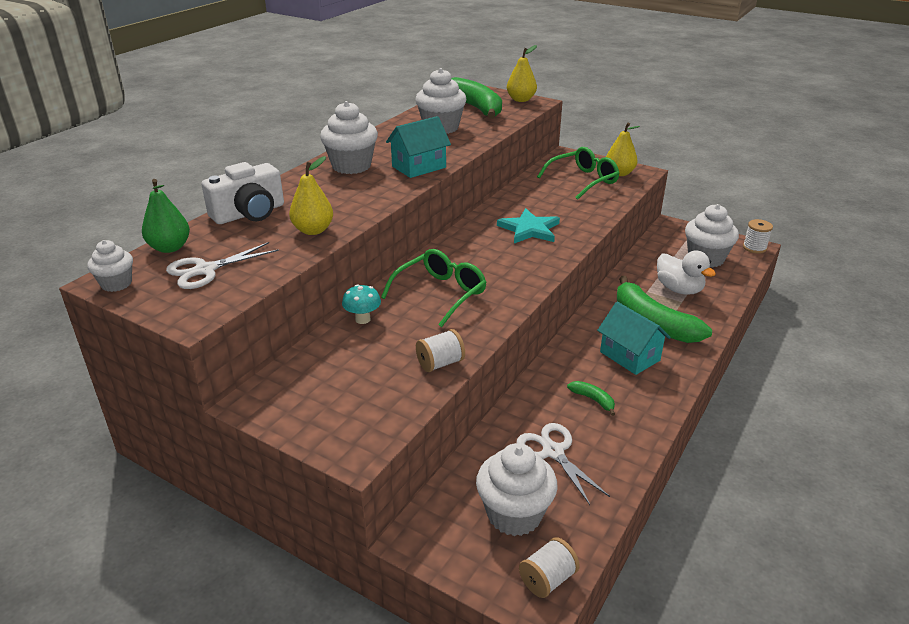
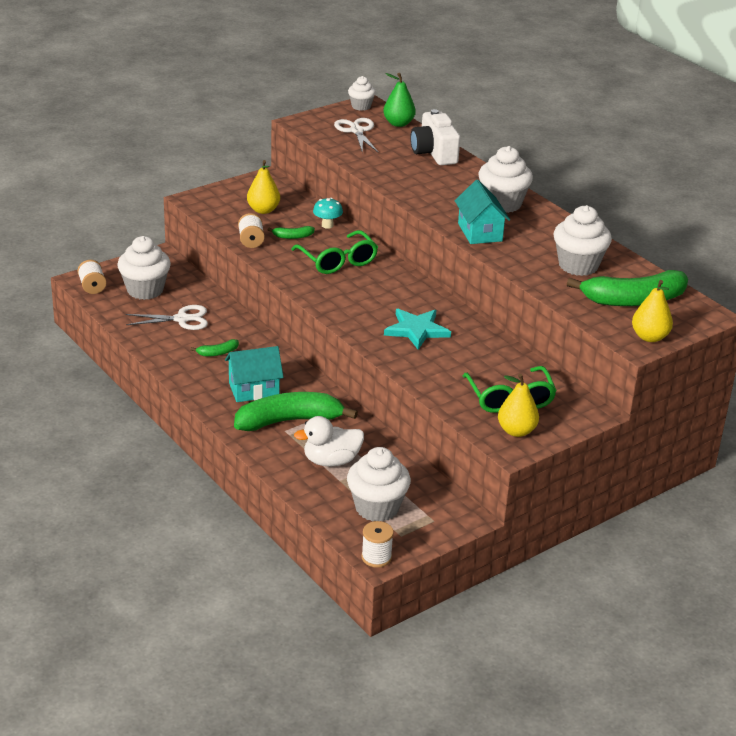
camera: 110 degrees right, 0 degrees up
yellow pear [289,156,333,235] -> yellow pear moved to [247,160,280,214]
none -> green banana [268,226,315,239]

